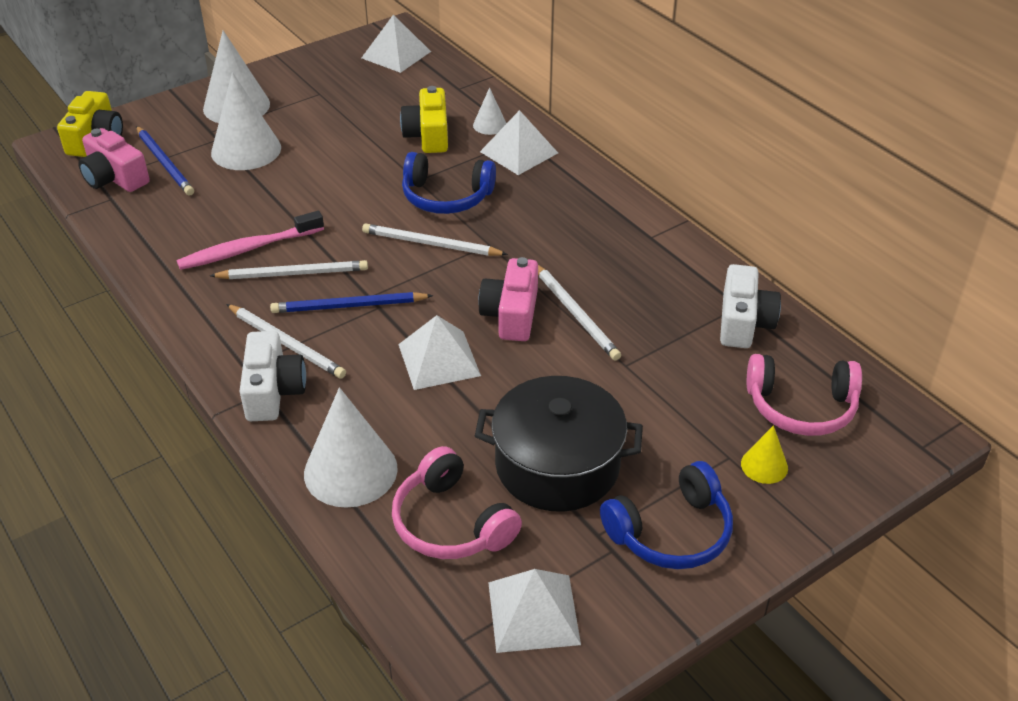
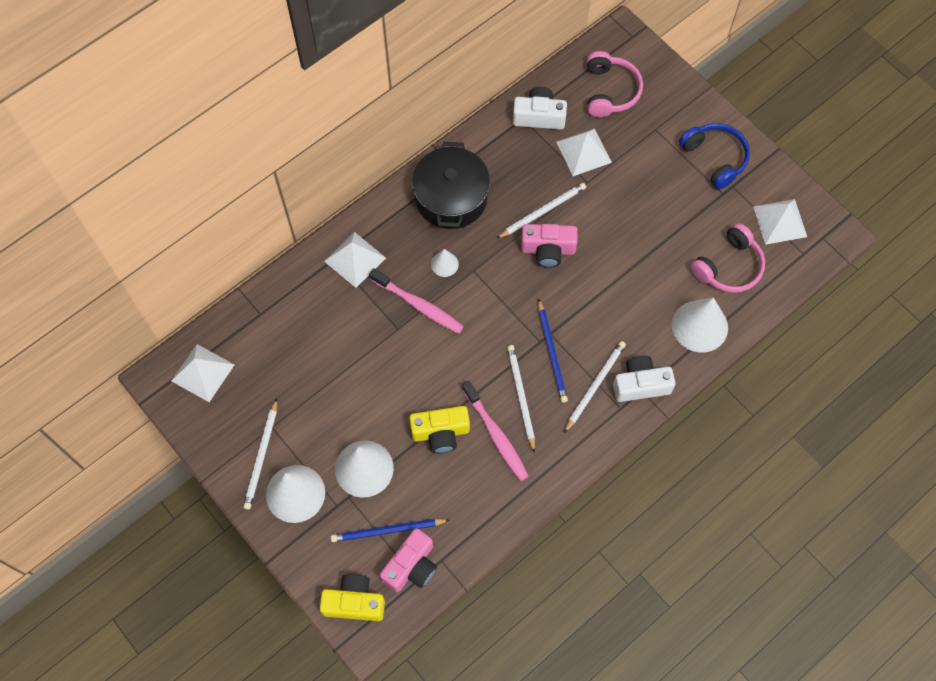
camera: 95 degrees left, 25 degrees up
blue pencil [136,126,194,196] -> blue pencil turned 150 degrees counterclockwise [331,519,449,542]
white pencil [362,223,508,256] -> white pencil moved to [243,398,277,510]
white pyramid [398,315,481,390] -> white pyramid moved to [556,128,612,176]
yellow camera [400,86,448,153] -> yellow camera moved to [409,406,470,453]
blue headphones [402,152,496,214] -> pink toothbrush [369,268,464,334]
white cone [473,87,507,135] -> white cone moved to [431,249,459,277]
black pot [475,376,643,512] -> black pot moved to [412,142,490,229]
yellow cone [741,425,788,484] -> none

